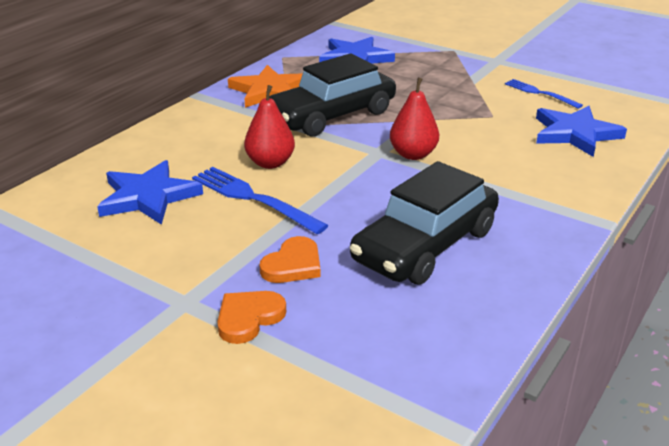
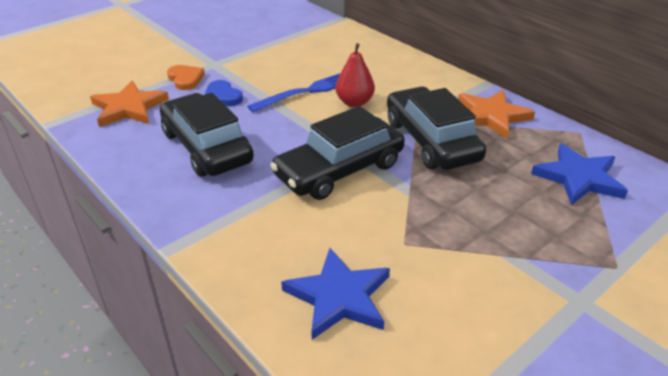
camera: 105 degrees right, 5 degrees up
blue star [97,160,203,225] -> none
orange heart [259,236,321,283] -> blue heart [205,80,243,106]
red pear [390,78,439,160] -> black car [270,106,405,200]
blue fork [505,79,583,109] -> none
none -> orange star [90,81,169,127]

